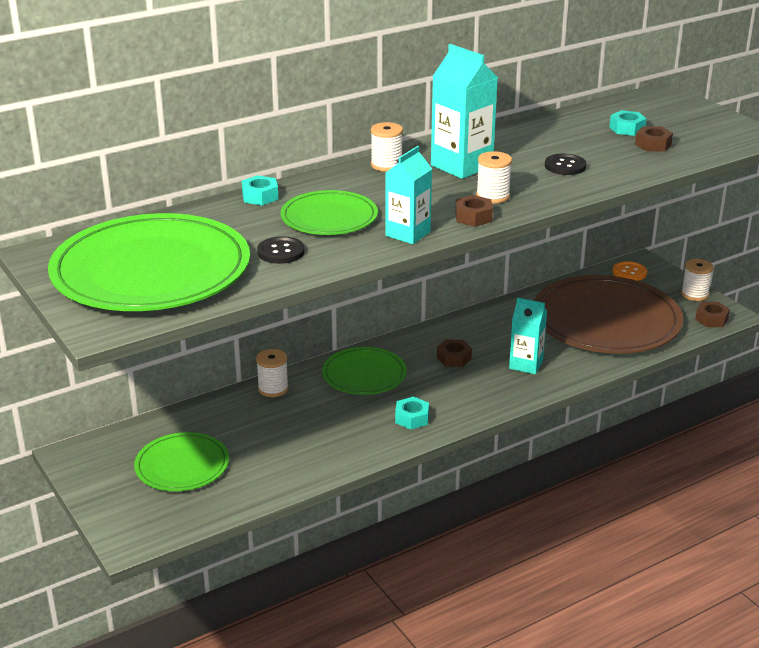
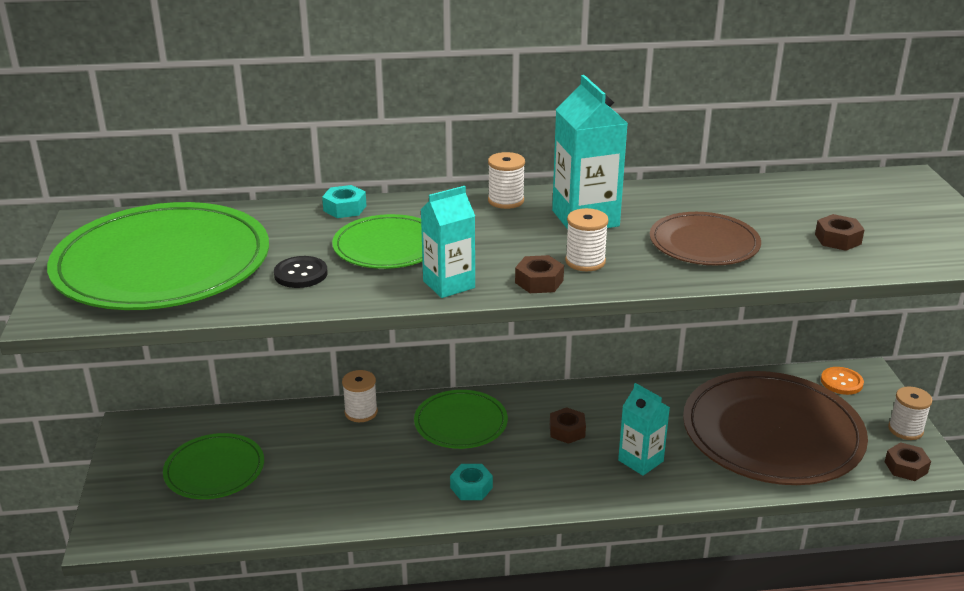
camera: 25 degrees right, 0 degrees up
black button [545,154,587,175] -> brown plate [650,212,761,265]
turquoise nut [610,110,646,136] -> none

